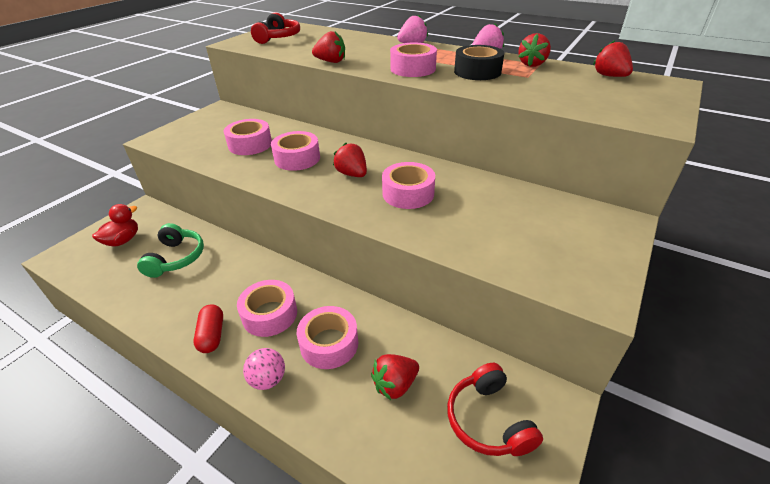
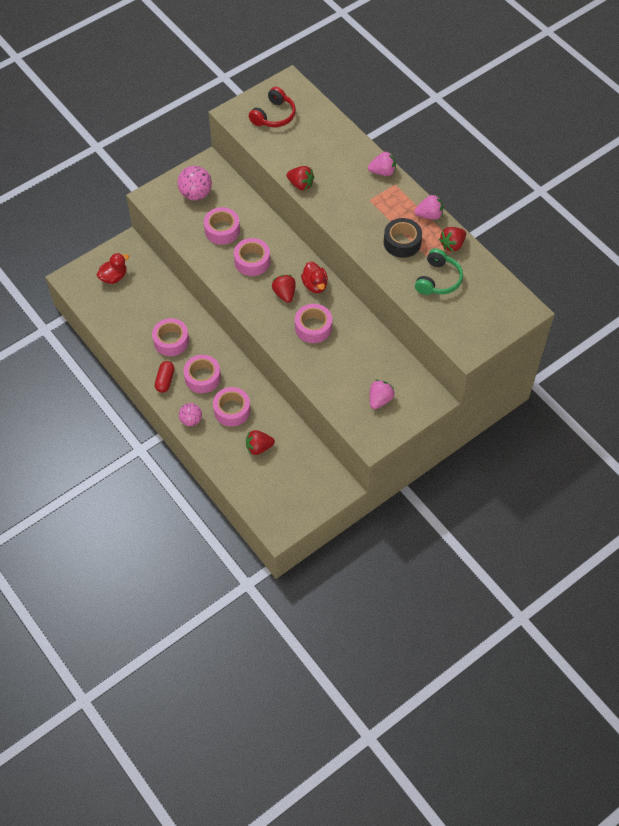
camera: 20 degrees right, 20 degrees up
green headphones [137,223,204,278] -> green headphones moved to [415,248,463,295]
pink tape [390,43,437,77] -> pink tape moved to [152,318,189,356]
red headphones [447,363,543,456] -> none
red strawberry [593,40,633,77] -> none
none -> pink ball [178,166,212,200]
none -> red duck [301,261,328,293]
none -> pink strawberry [370,380,395,409]

